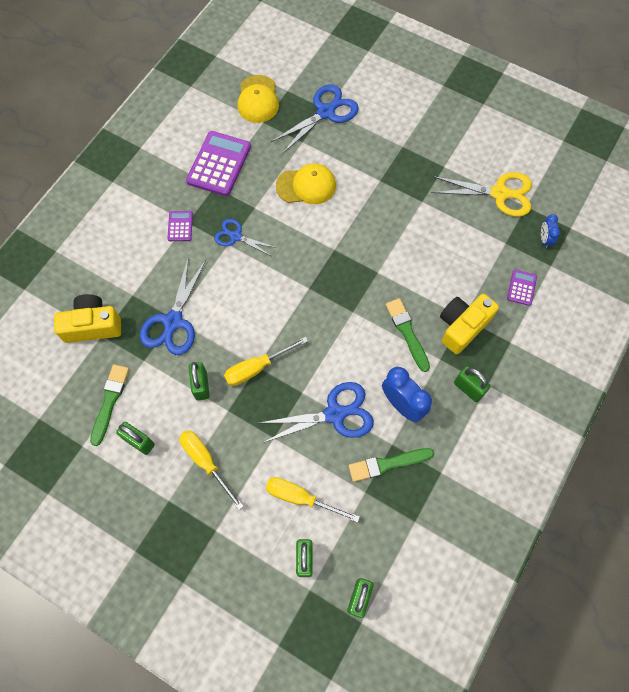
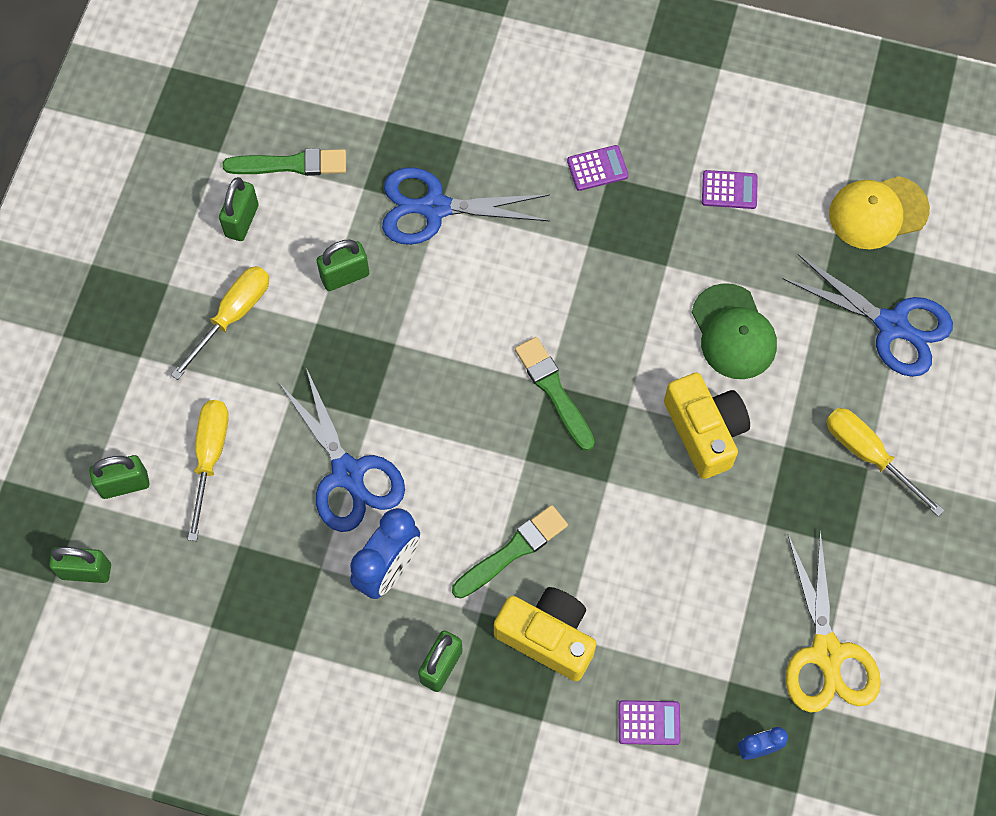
camera: 75 degrees right, 0 degrees up
yellow camera [54,294,121,343] -> yellow camera moved to [664,373,750,479]
purple calculator [186,131,251,196] -> purple calculator [702,170,758,209], size x0.50
blue scissors [214,219,277,256] -> none
yellow screwdriver [224,337,308,386] -> yellow screwdriver moved to [826,408,945,517]
yellow cap [276,163,336,204] -> green cap [692,283,777,379]
green brush [349,448,434,482] -> green brush moved to [515,337,595,451]

